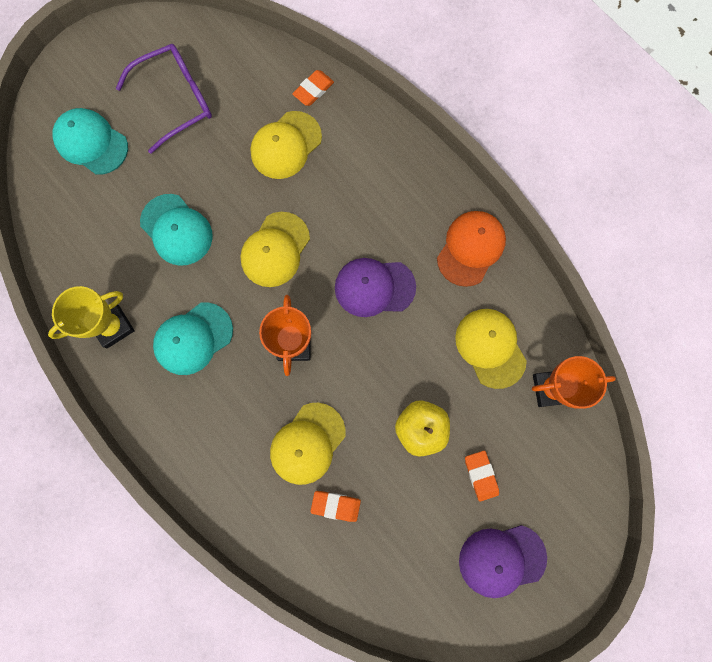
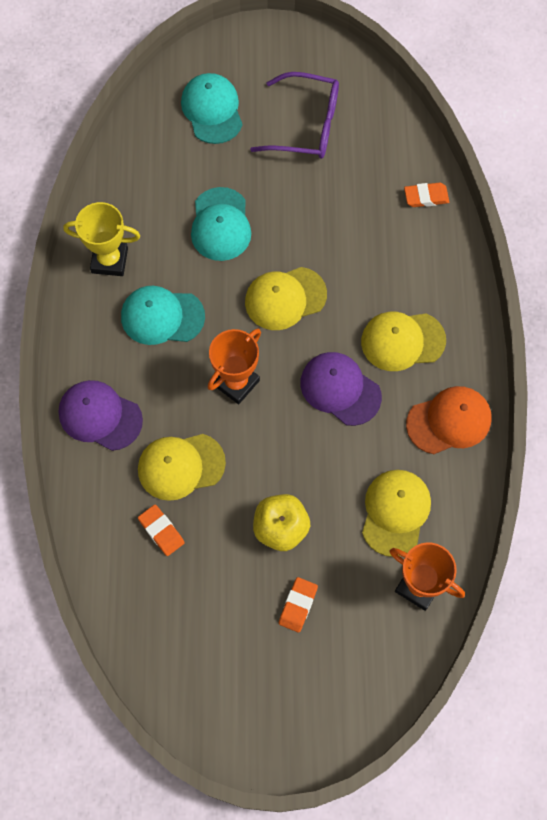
camera: 40 degrees right, 10 degrees down
yellow cap [250,111,322,179] -> yellow cap moved to [361,312,446,371]
purple cap [459,525,547,598] -> purple cap moved to [58,380,143,451]

